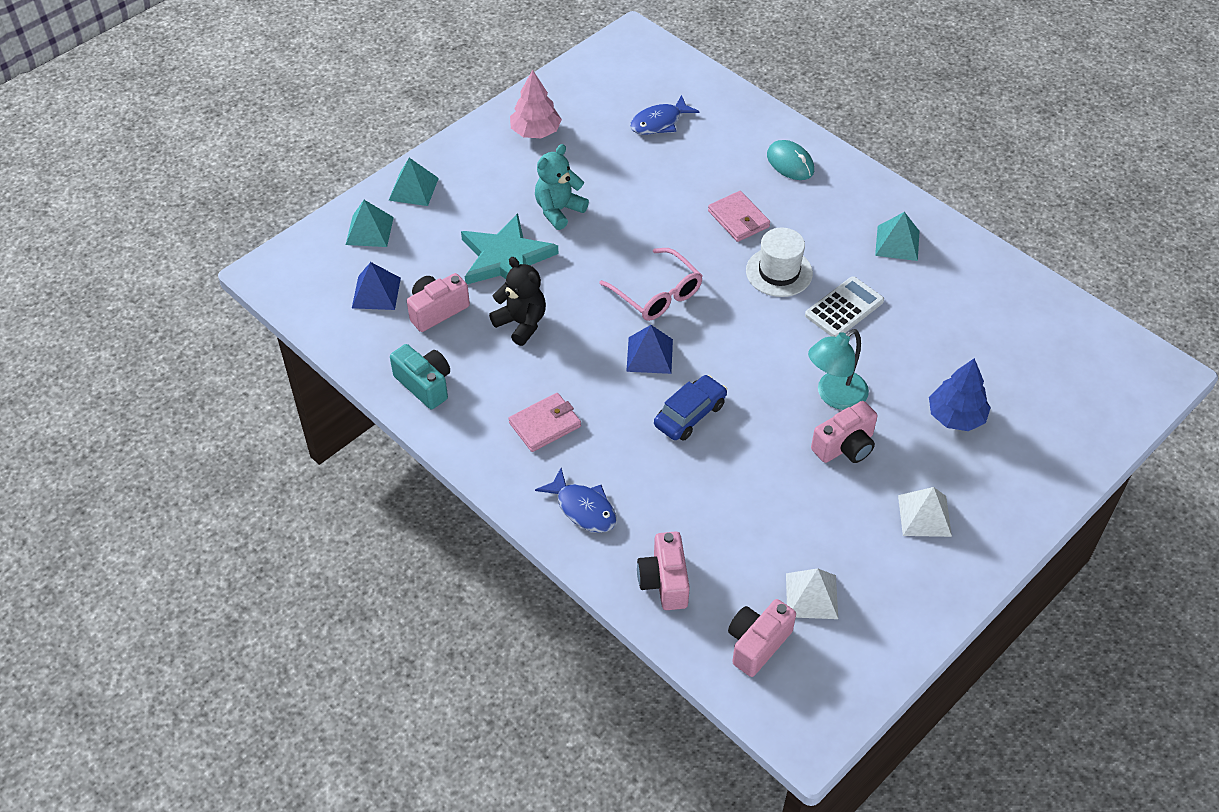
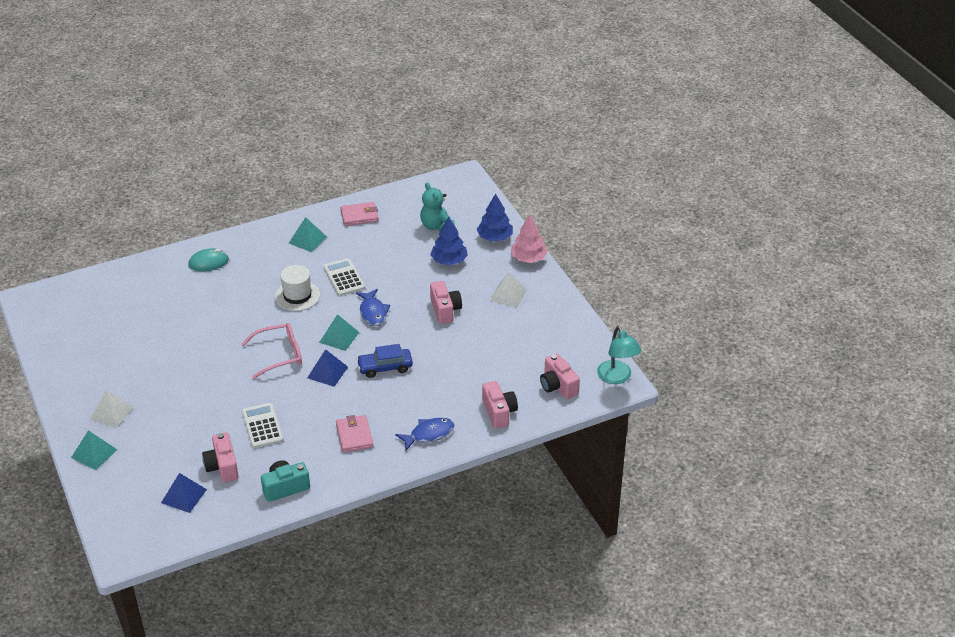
camera: 70 degrees left, 10 degrees down
turquoise pyramid [346,200,394,247] -> turquoise pyramid moved to [319,314,359,351]
turquoise star [461,213,558,284] -> none
black teddy bear [489,257,546,346] -> white calculator [242,403,284,448]
pink tree [510,70,562,138] -> pink tree moved to [511,215,548,263]
turquoise teddy bear [535,144,589,230] -> turquoise teddy bear moved to [420,182,455,232]
blue fish [630,95,700,135] -> blue fish moved to [356,289,390,326]
pink camera [637,531,690,610] -> pink camera turned 120 degrees counterclockwise [482,381,518,429]
blue car [654,375,727,441] -> blue car turned 75 degrees counterclockwise [356,344,413,378]
pink wallet [708,191,770,242] -> pink wallet moved to [340,202,379,226]
white pyramid [786,568,838,619] -> white pyramid moved to [90,390,134,428]
turquoise lamp [808,329,869,410] -> turquoise lamp moved to [597,326,641,384]
none -> blue tree [476,194,513,241]

